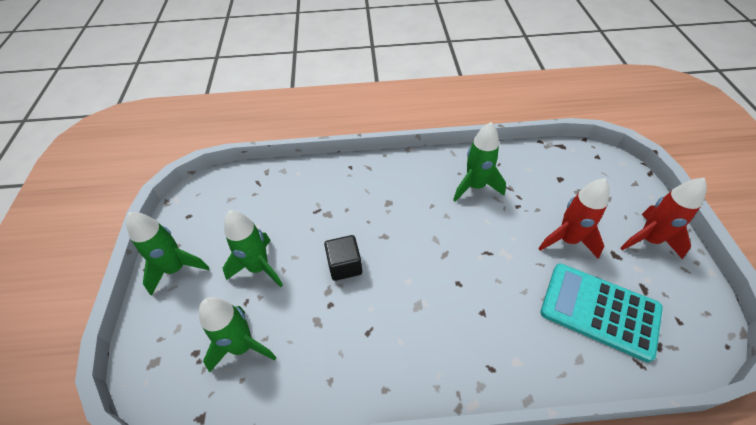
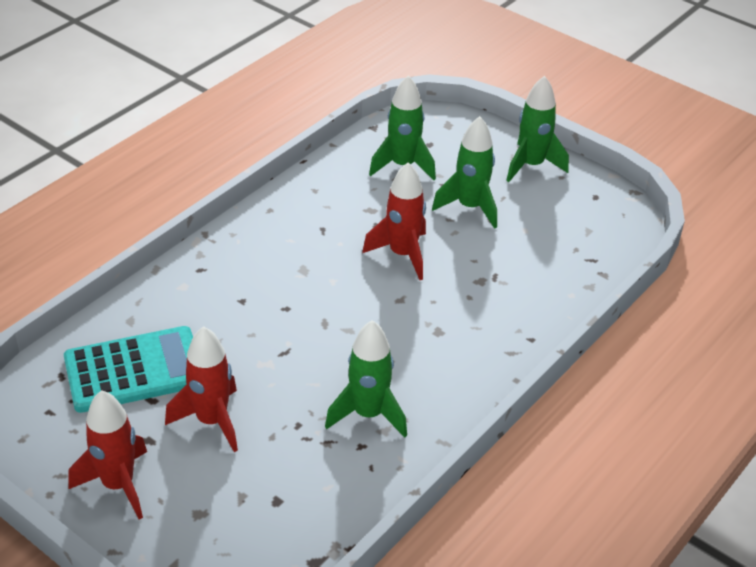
camera: 130 degrees right, 10 degrees down
black cube [324,235,362,281] -> red rocket [362,162,426,280]

